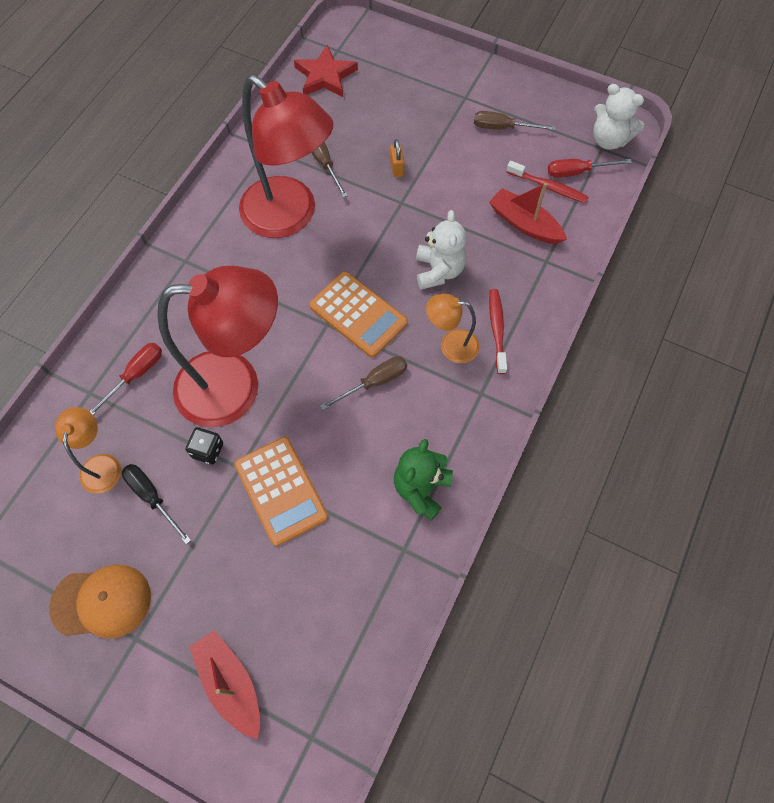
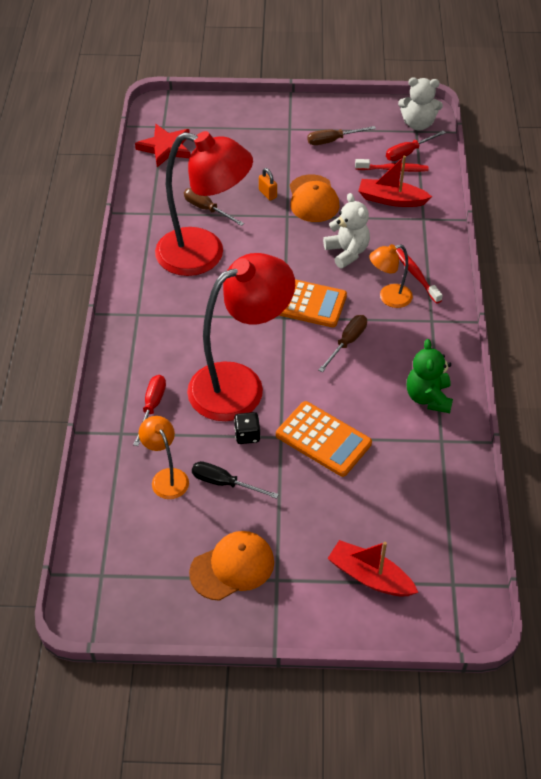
camera: 25 degrees left, 15 degrees down
none -> orange cap [290,174,340,222]

